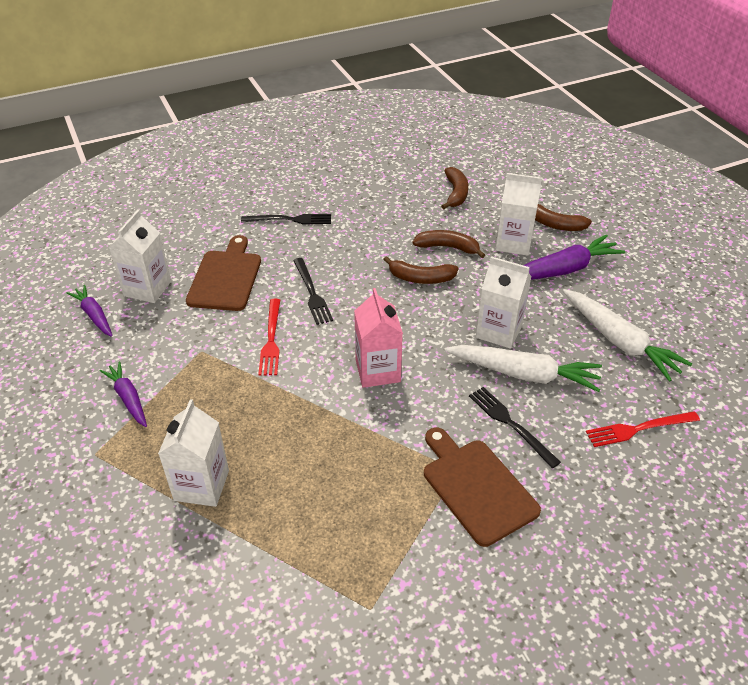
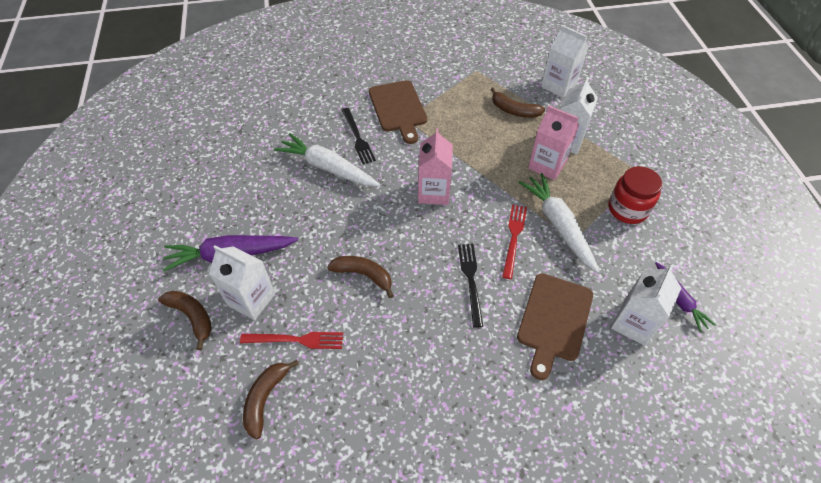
camera: 165 degrees left, 10 degrees up
purple carrot [100,361,147,427] -> red jar [609,166,662,224]
black fork [241,214,331,225] -> none
brown banana [412,230,485,258] -> brown banana moved to [491,87,545,118]
white carton [476,256,532,349] -> white carton moved to [541,25,589,98]
white carrot [563,289,692,382] -> white carrot moved to [518,173,600,273]
red fork [586,411,700,447] -> red fork moved to [240,332,343,349]
none -> pink carton [528,105,579,180]

